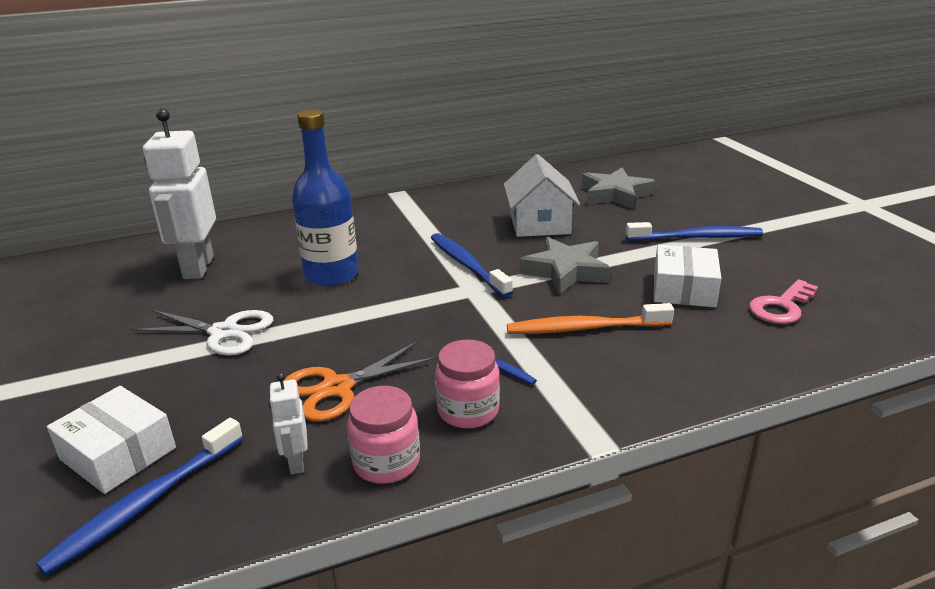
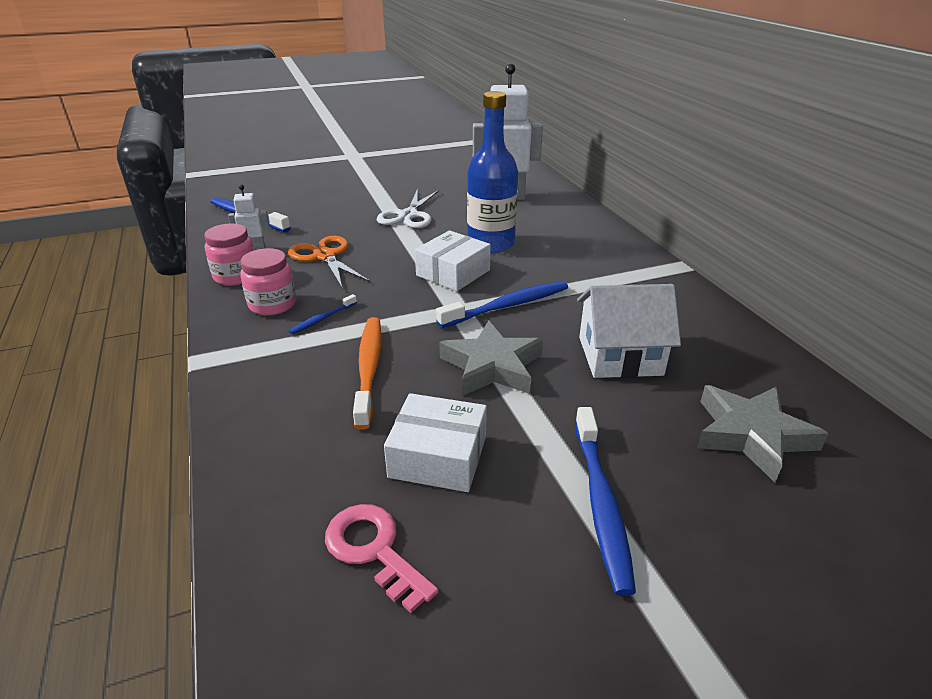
camera: 90 degrees right, 5 degrees up
white box [47,386,176,494] -> white box moved to [415,230,491,291]

